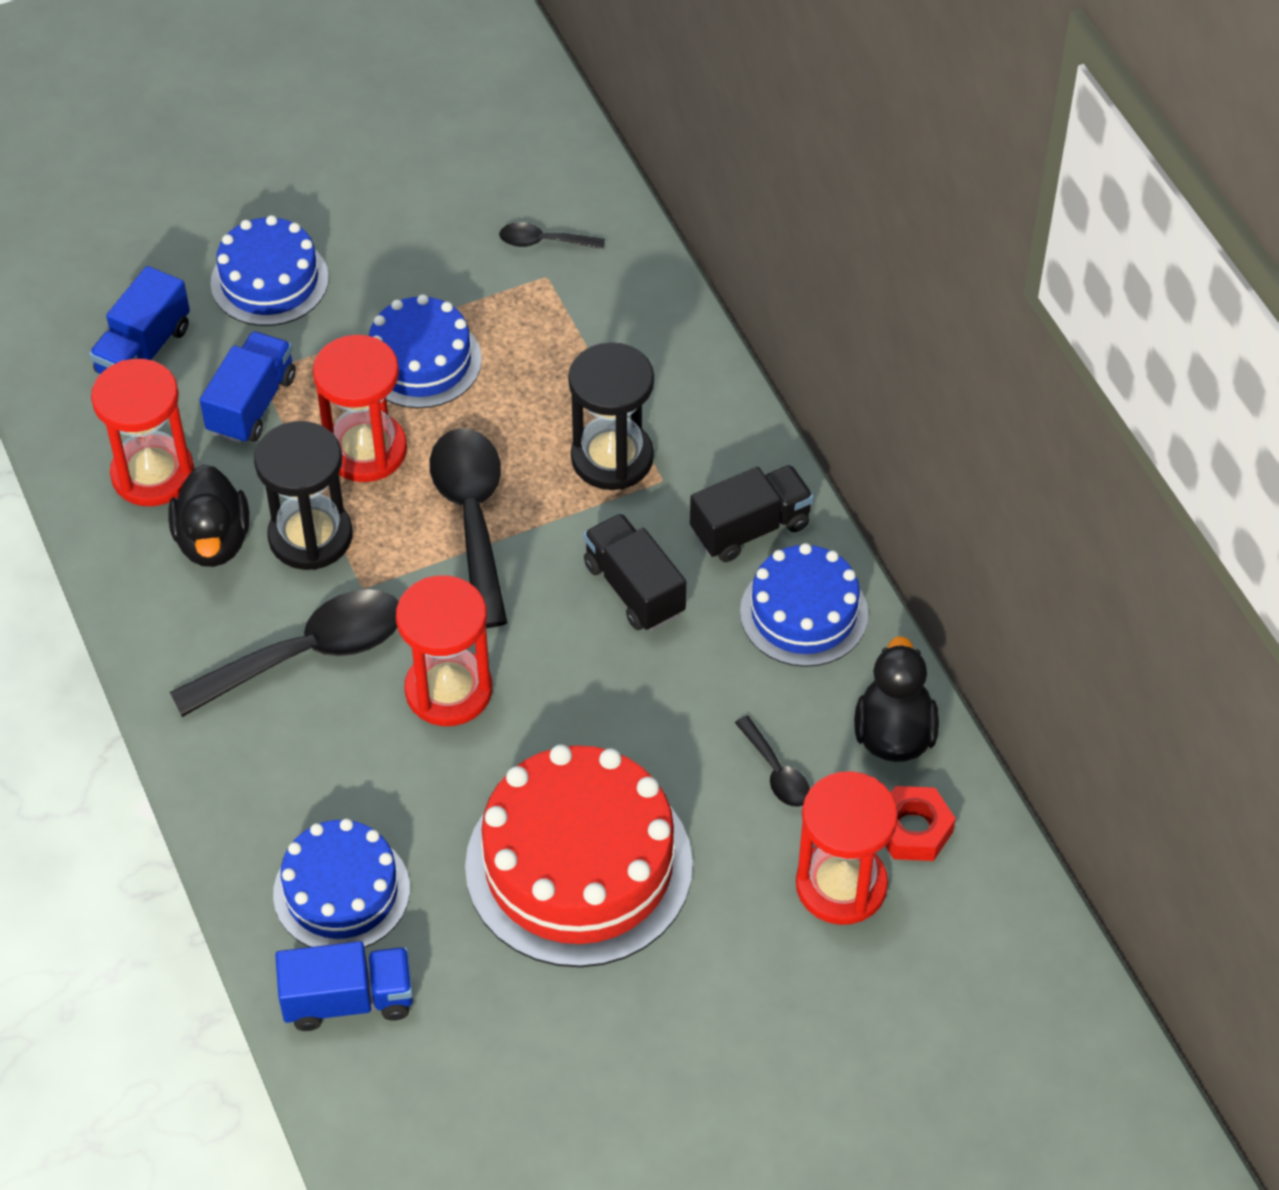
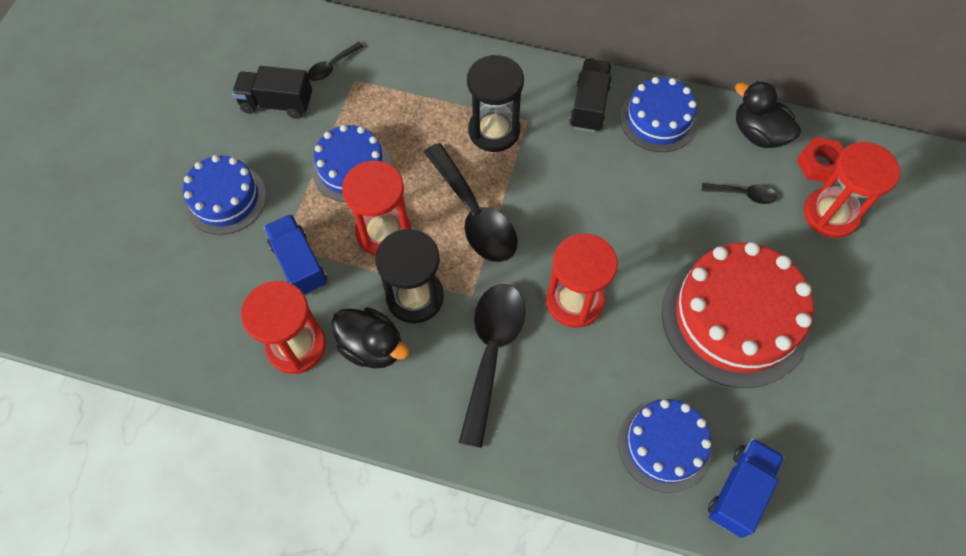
camera: 50 degrees left, 10 degrees up
blue truck [89,266,190,374] -> none
black spoon [430,428,507,628] -> black spoon turned 150 degrees counterclockwise [424,143,518,262]
black truck [584,513,686,631] -> black truck moved to [232,66,312,119]

